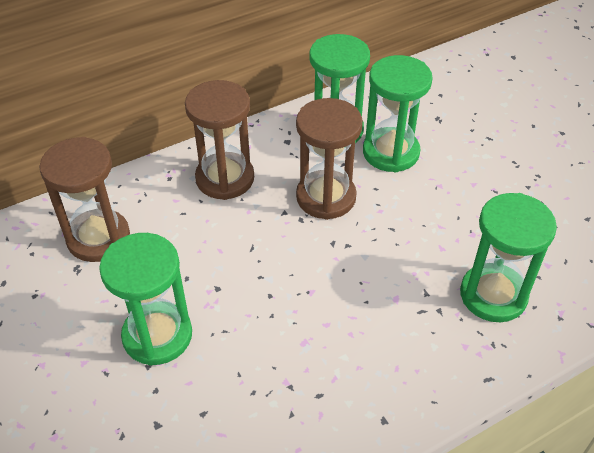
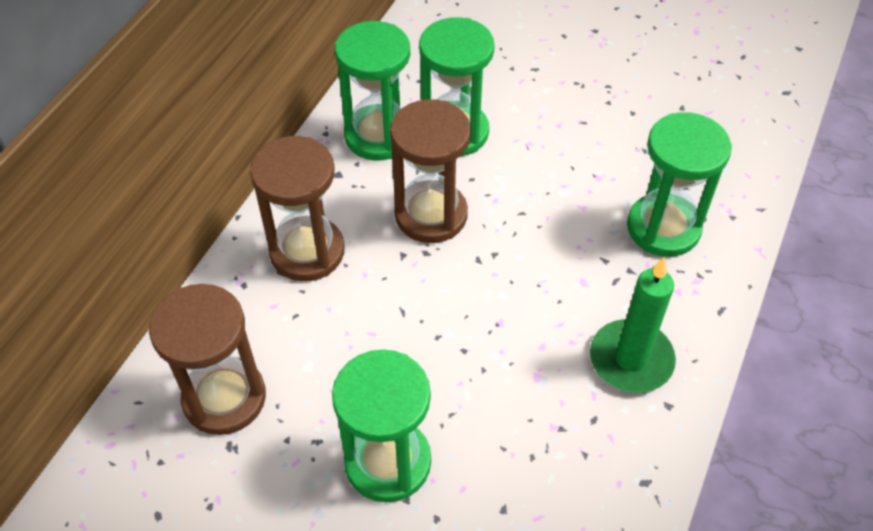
camera: 35 degrees left, 5 degrees up
none -> green candle [590,257,676,393]

